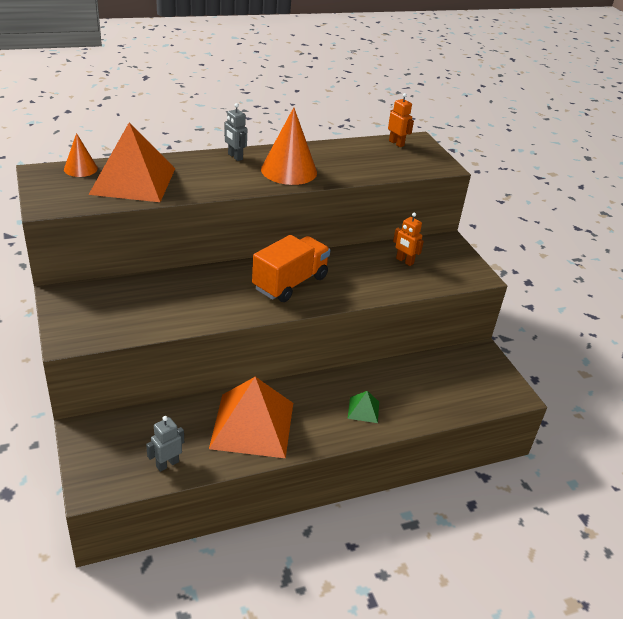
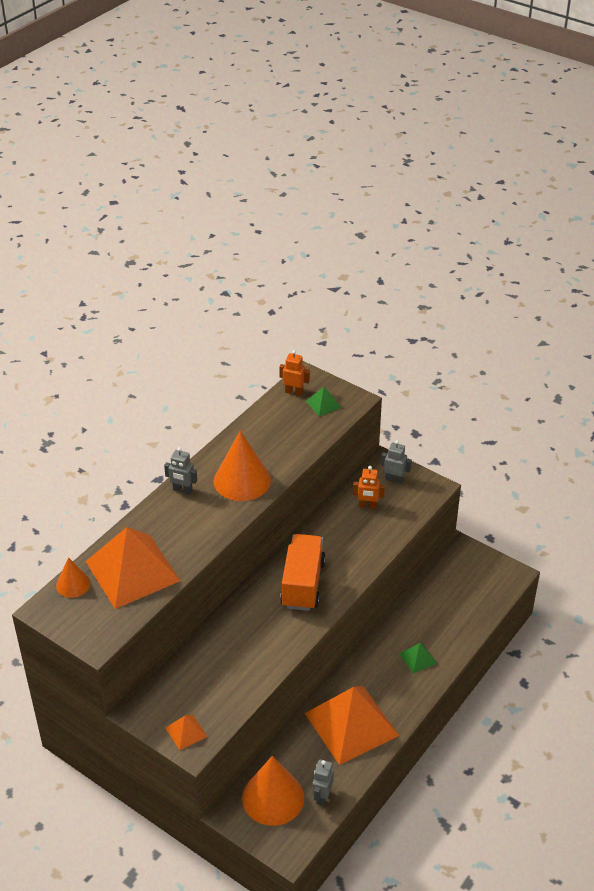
camera: 30 degrees left, 5 degrees up
none -> orange pyramid [166,714,207,750]
none -> orange cone [242,756,304,826]
none -> green pyramid [306,387,342,416]
none -> grey robot [381,440,412,484]

